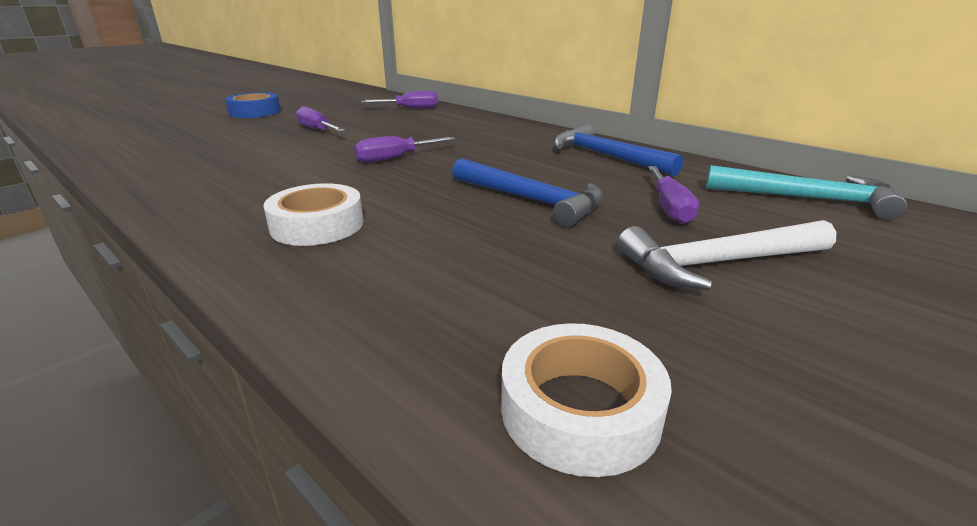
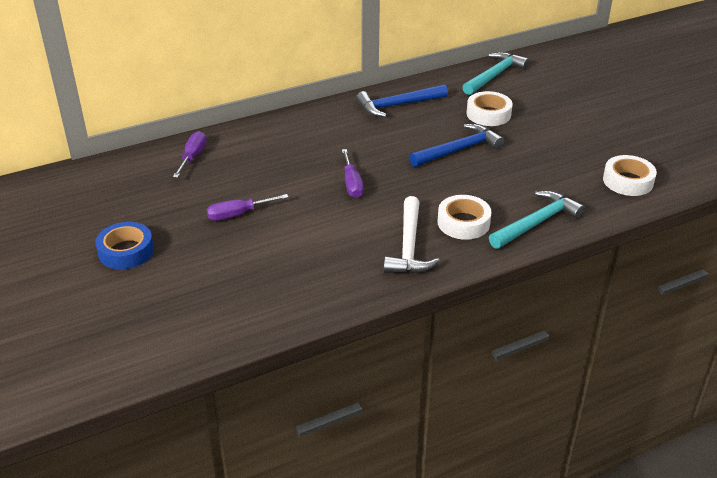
camera: 70 degrees left, 10 degrees up
white hammer [618,220,837,290] -> white hammer moved to [384,196,440,274]
purple screwdriver [648,166,699,224] -> white tape [467,91,513,126]
none -> turquoise hammer [489,191,585,249]

